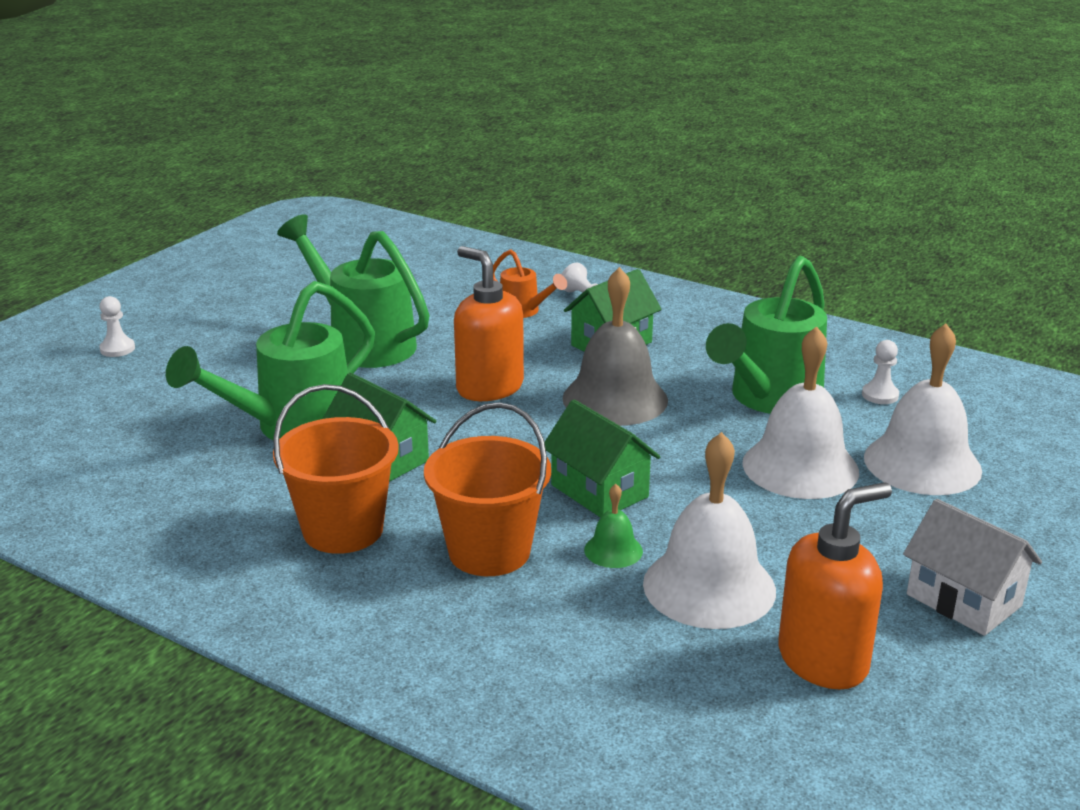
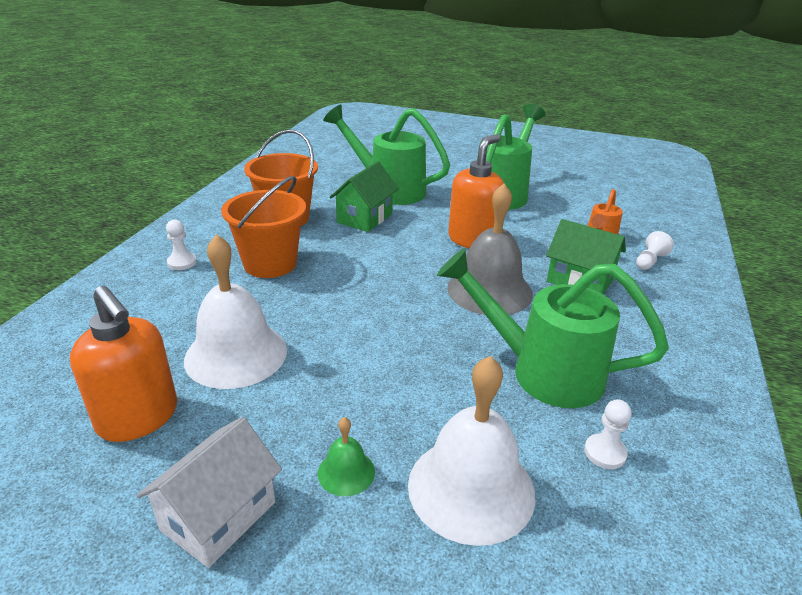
camera: 75 degrees right, 5 degrees up
white pawn [99,296,135,357] -> white pawn moved to [166,220,197,270]
green house [545,399,660,518] -> none
green bell [584,484,643,568] -> green bell moved to [318,417,375,496]
white bell [742,326,859,499] -> none

